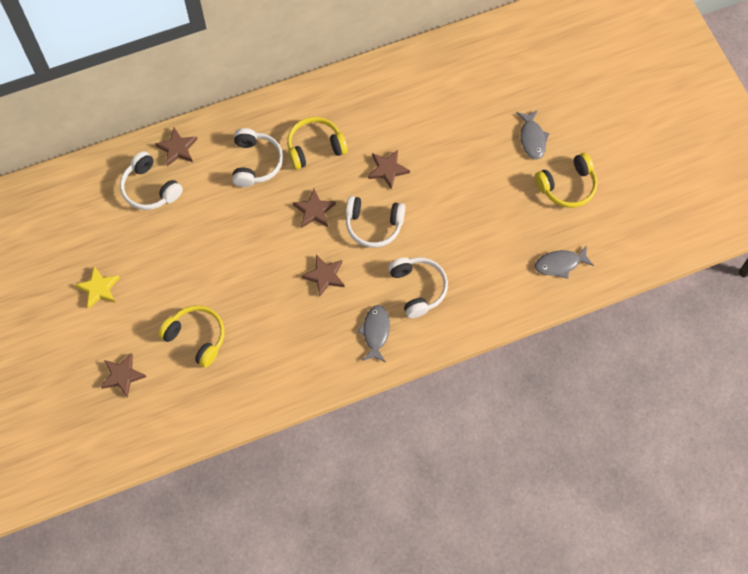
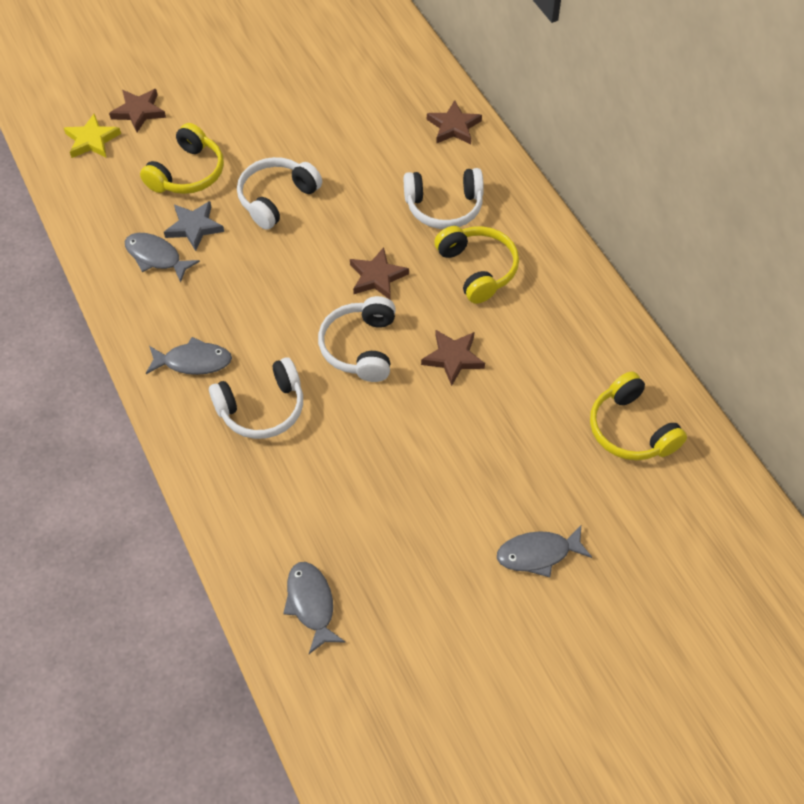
camera: 85 degrees right, 10 degrees down
yellow star [75,266,120,309] -> yellow star moved to [64,114,121,158]
white headphones [120,151,183,210] -> white headphones moved to [237,157,322,230]
brown star [302,255,345,297] -> none
yellow headphones [535,153,597,208] -> yellow headphones moved to [590,372,687,460]
none -> grey fish [125,233,200,283]
none -> grey star [164,201,224,251]

